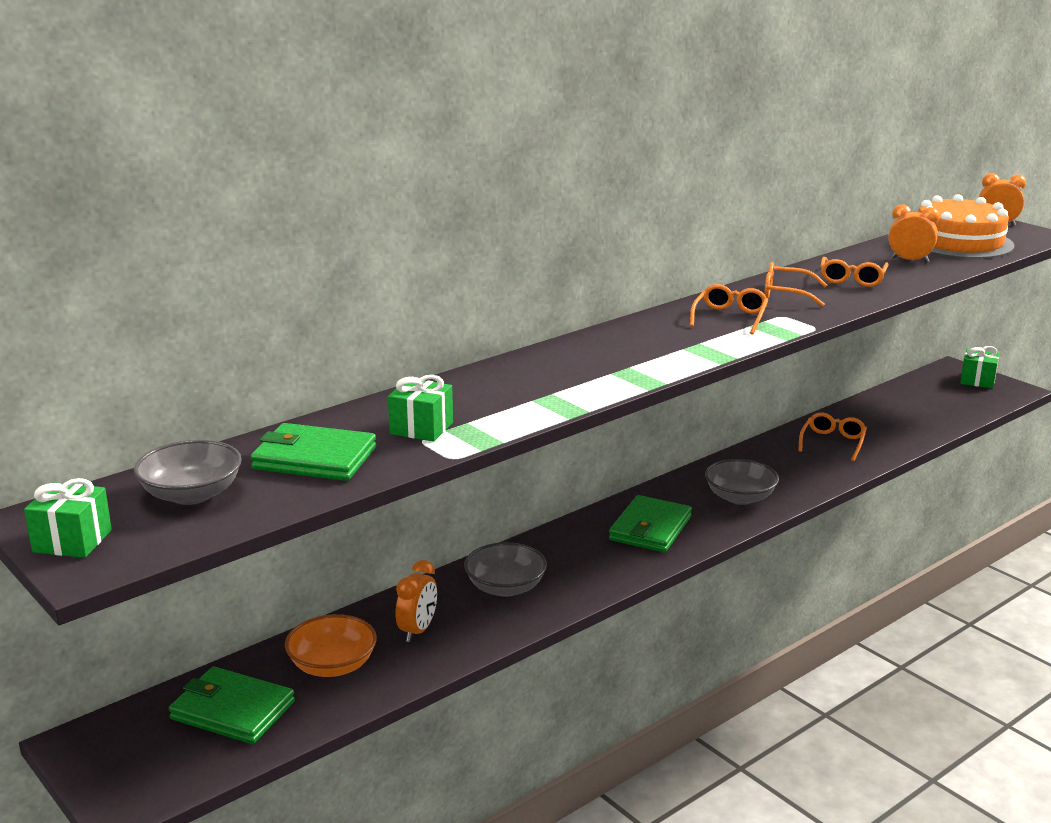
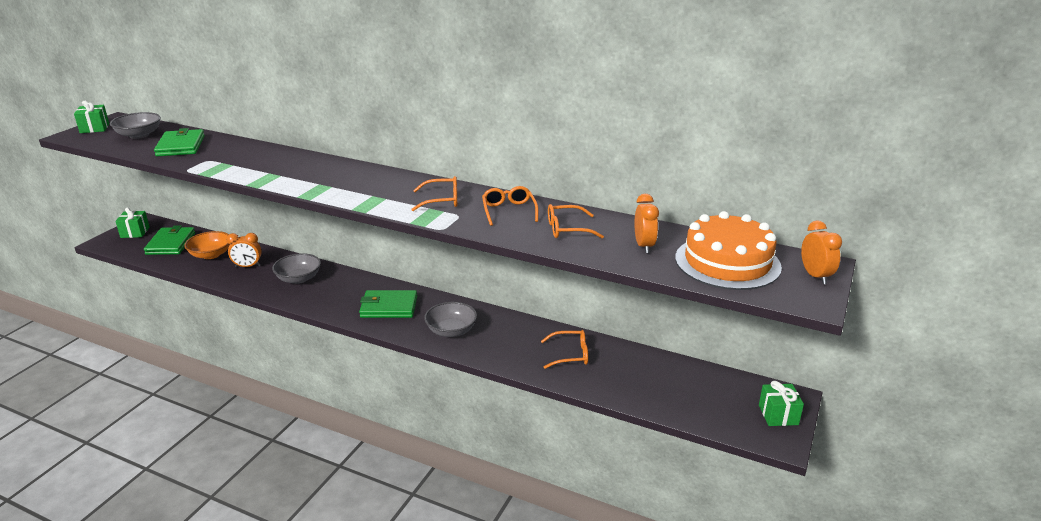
camera: 65 degrees right, 5 degrees up
green gift [388,375,453,442] -> green gift moved to [115,207,150,238]

